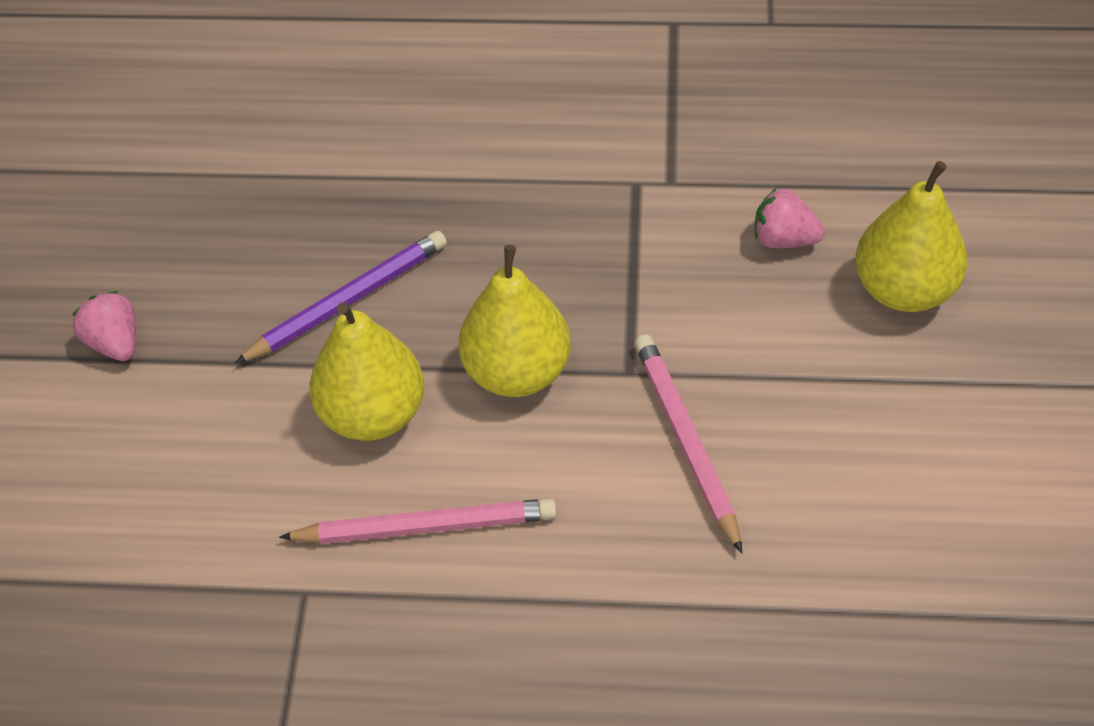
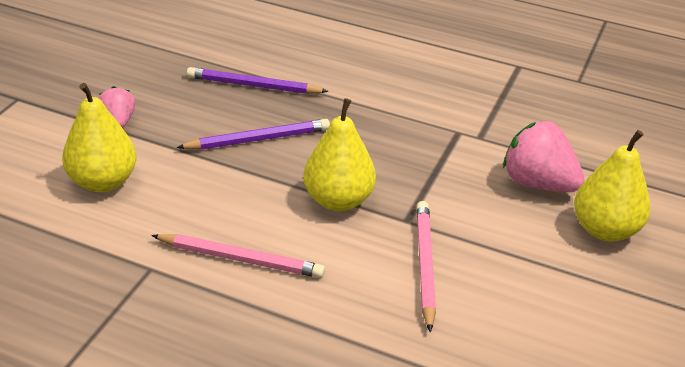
camera: 15 degrees right, 15 degrees down
yellow pear [310,302,424,441] -> yellow pear moved to [62,83,137,192]
pink strawberry [755,188,825,248] -> pink strawberry [503,121,584,192], size x1.74
none -> purple pencil [187,67,328,94]

